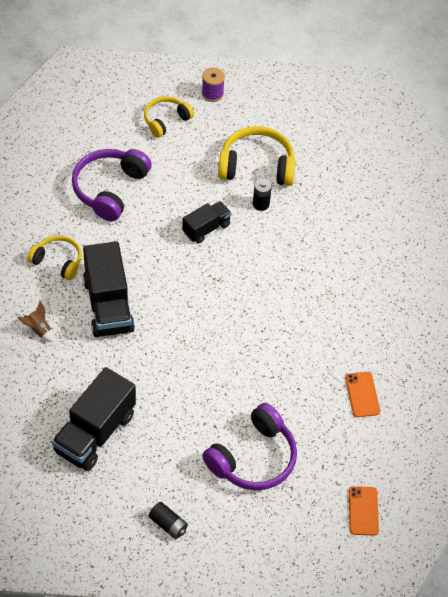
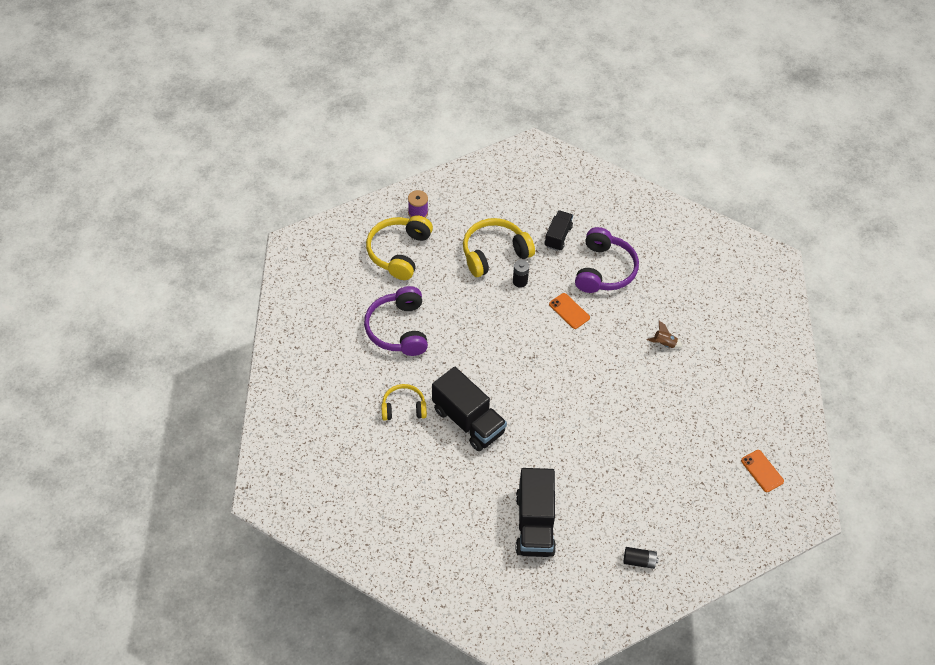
camera: 30 degrees left, 0 degrees up
brown rocket [18,301,54,342] -> brown rocket moved to [646,321,683,348]
yellow headphones [144,96,194,138] -> yellow headphones [366,215,433,280], size x1.61
black truck [182,201,231,244] -> black truck moved to [545,210,573,251]
purple headphones [202,403,297,490] -> purple headphones moved to [575,227,639,293]
orange phone [345,372,380,417] -> orange phone moved to [549,293,590,329]

